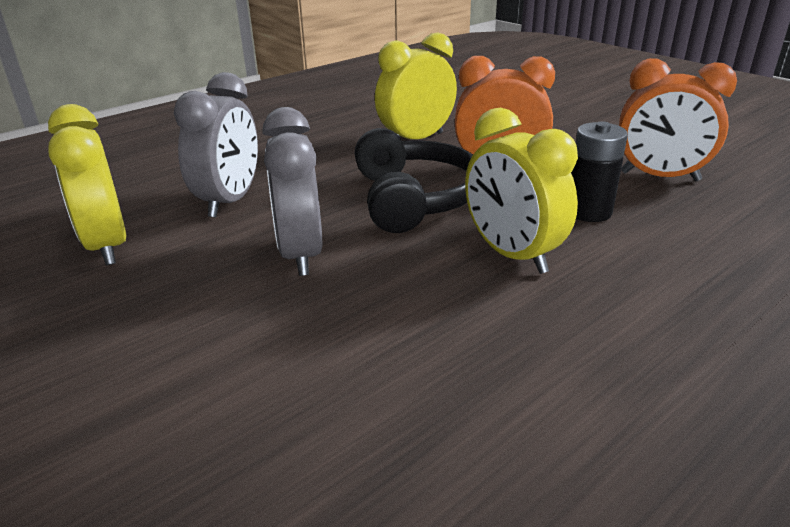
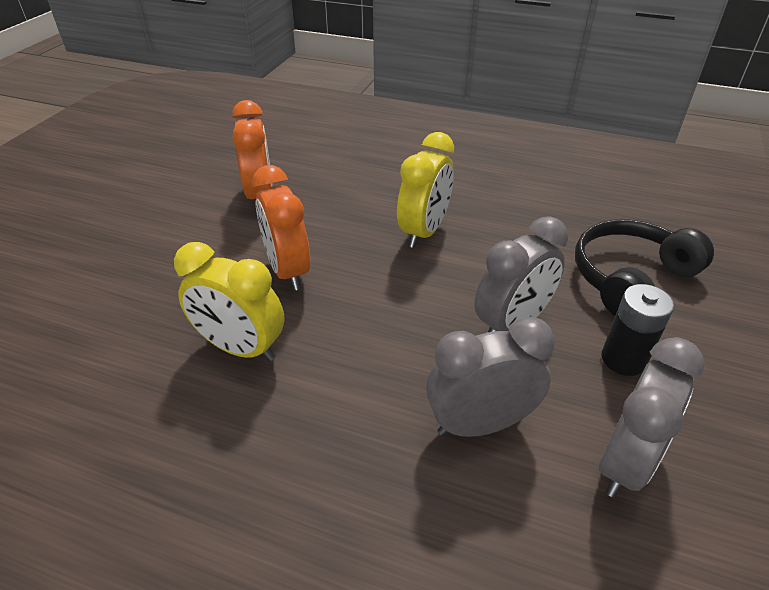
camera: 120 degrees left, 10 degrees up
yellow clock [48,104,126,265] -> grey clock [599,337,705,498]
black headphones [355,128,473,233] -> black headphones moved to [575,219,714,316]
black battery [571,121,628,222] -> black battery moved to [602,284,674,376]

